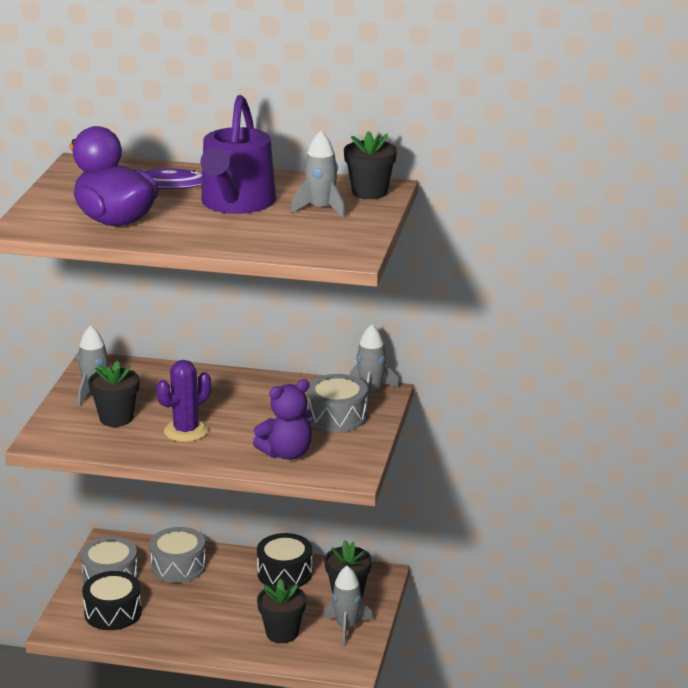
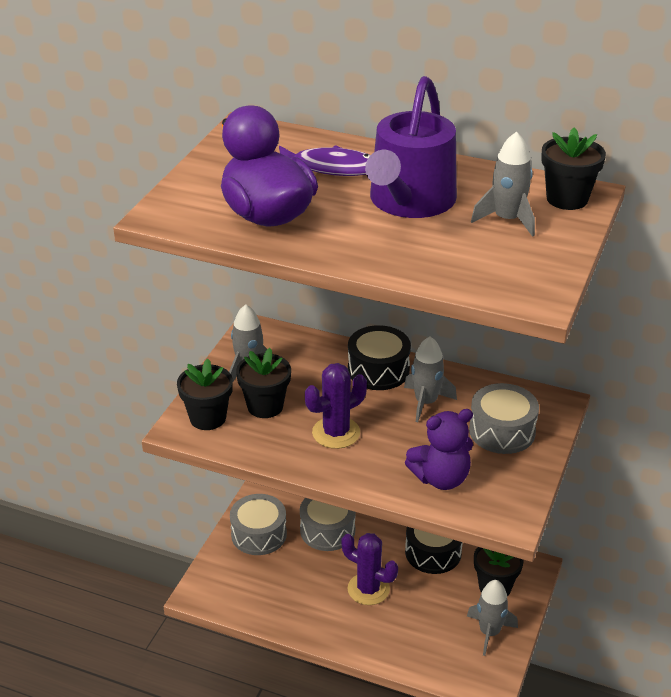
camera: 10 degrees right, 10 degrees up
black drum [82,571,142,630] -> black drum moved to [348,325,411,390]
black flower pot [257,579,306,643] -> black flower pot moved to [177,359,233,430]
grey rocket [350,324,398,406] -> grey rocket moved to [404,336,457,422]
none -> purple cactus [341,533,398,605]

